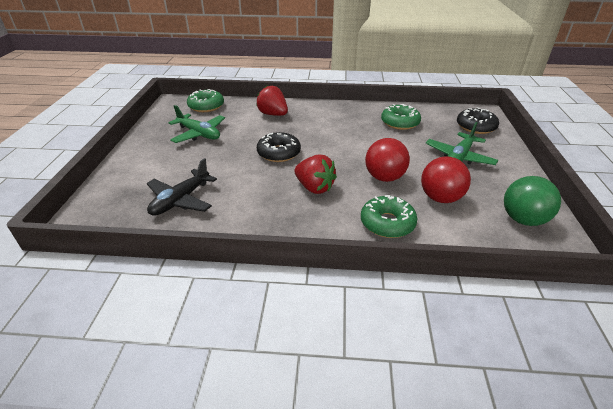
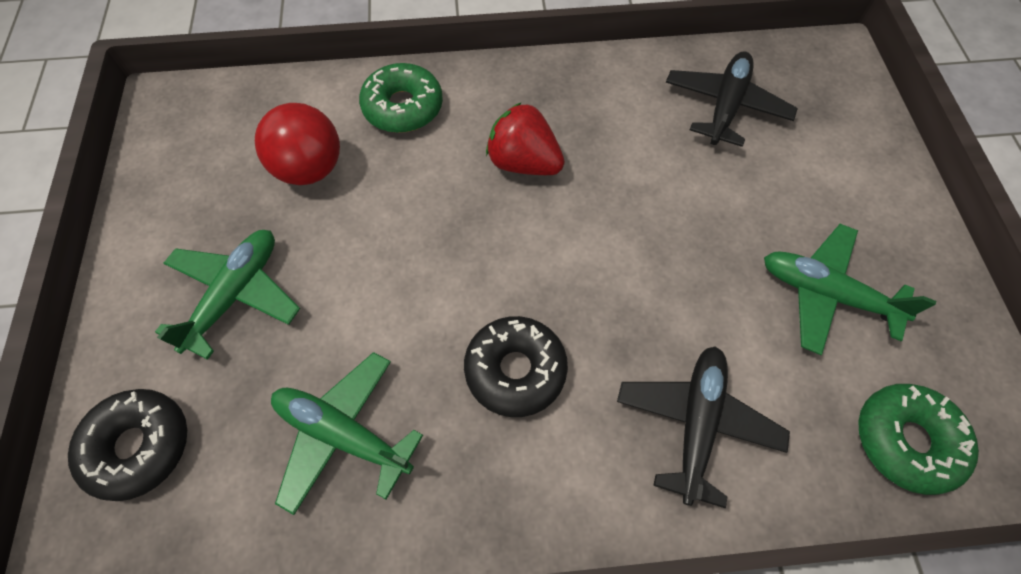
camera: 170 degrees right, 25 degrees up
red strawberry [256,86,288,116] -> black plane [617,346,790,508]
black donut [257,132,301,162] -> black donut moved to [464,316,568,417]
red ball [365,138,410,182] -> none
green donut [381,104,421,130] -> green plane [271,352,423,515]
green ball [504,176,561,226] -> none

